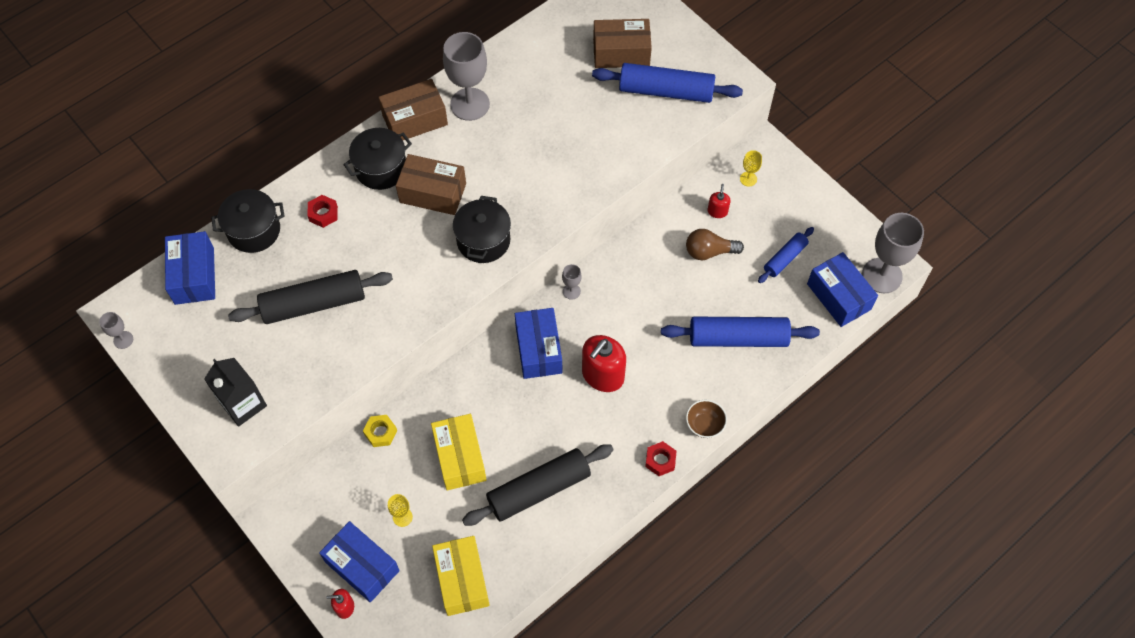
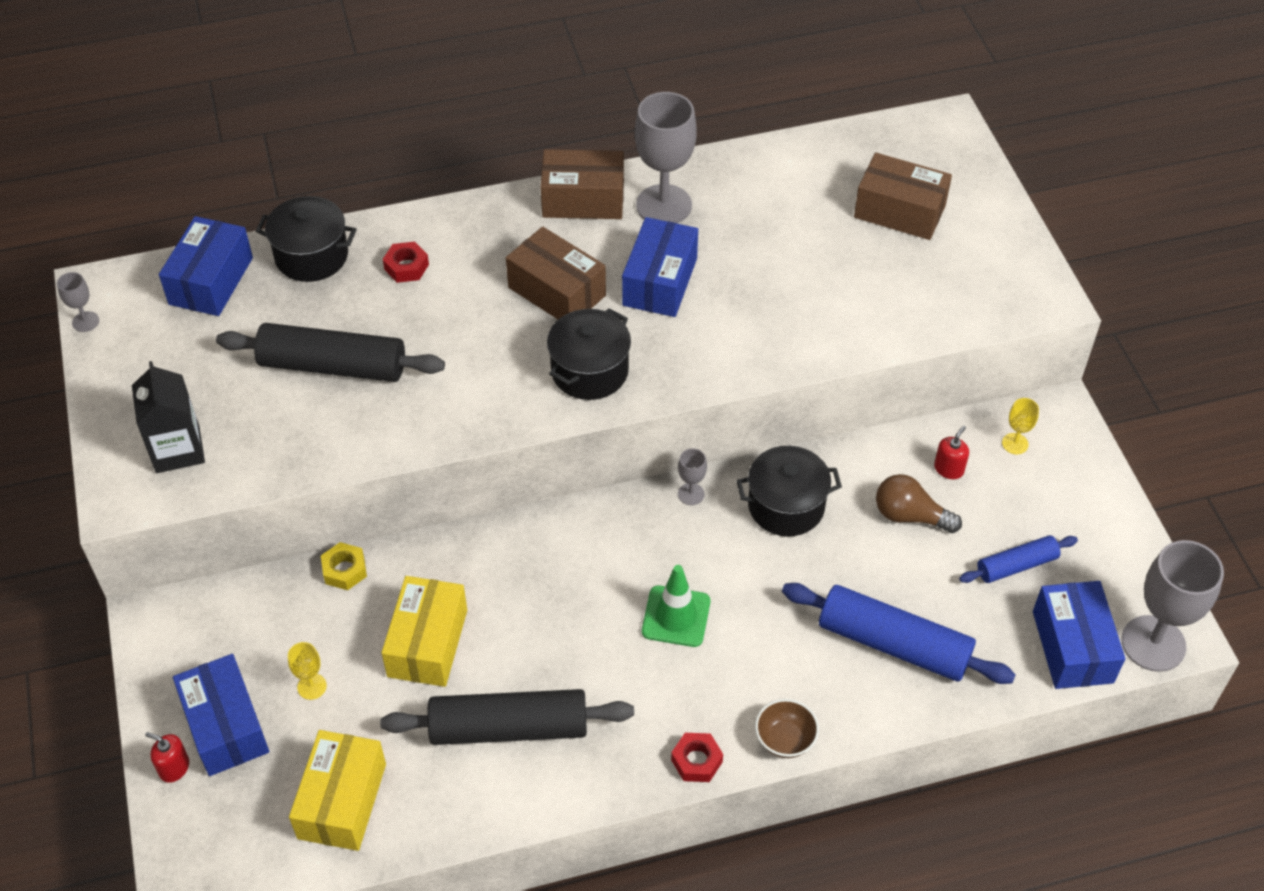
camera: 25 degrees right, 10 degrees down
black pot [343,128,412,190] -> black pot moved to [737,446,842,536]
blue box [515,308,562,379] -> blue box moved to [622,217,698,317]
red soap dispenser [582,335,626,392] -> green traffic cone [642,565,710,647]
blue rolling pin [592,63,743,103] -> none

